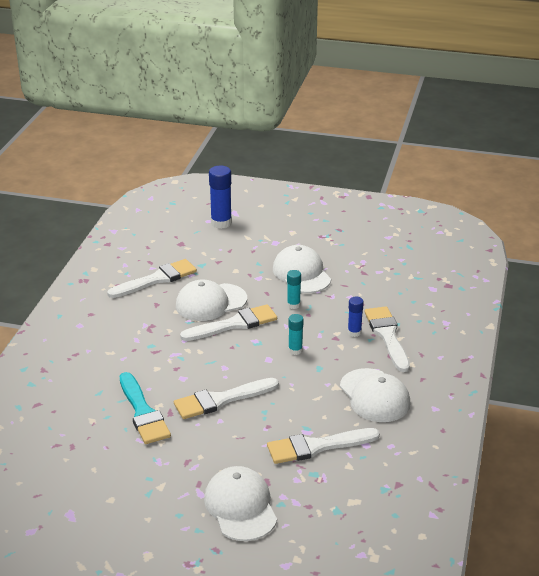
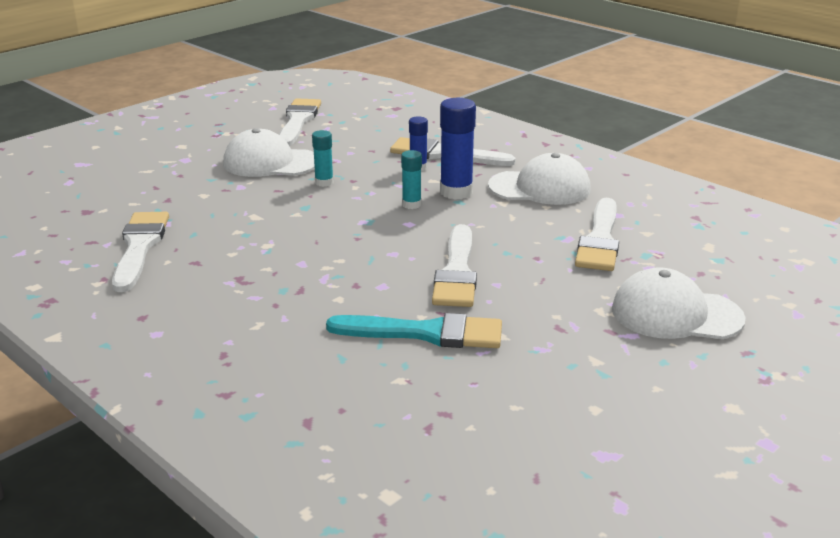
camera: 60 degrees left, 5 degrees down
white cap [176,279,247,321] -> none
white brush [180,304,277,341] -> white brush moved to [279,98,321,146]
blue glue stick [209,166,232,229] -> blue glue stick moved to [440,98,476,200]

